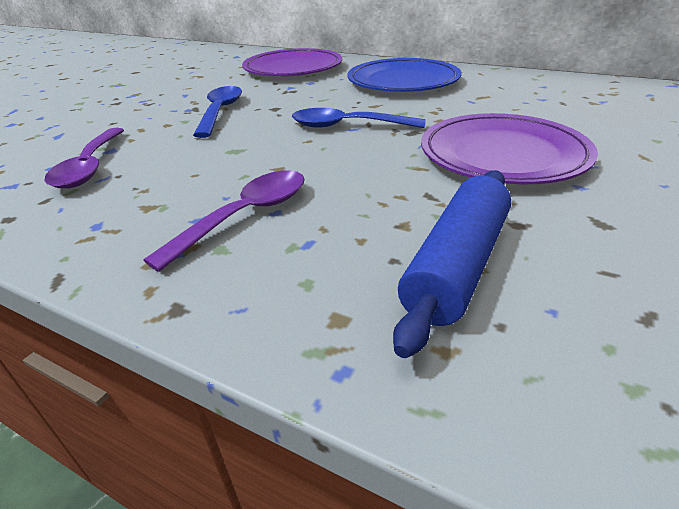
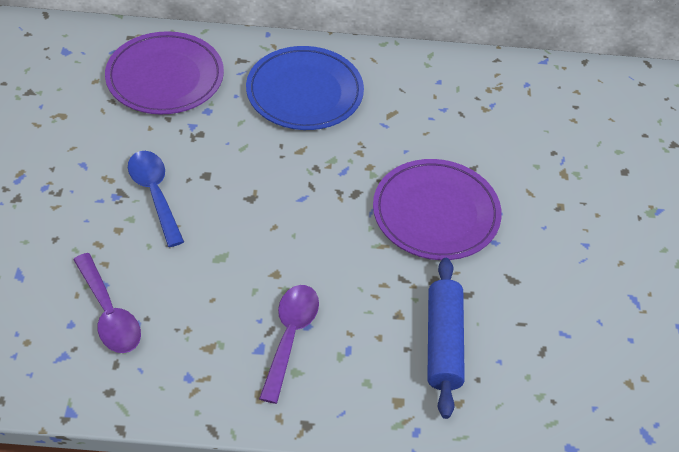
camera: 30 degrees left, 15 degrees up
blue spoon [292,108,425,128] -> none

